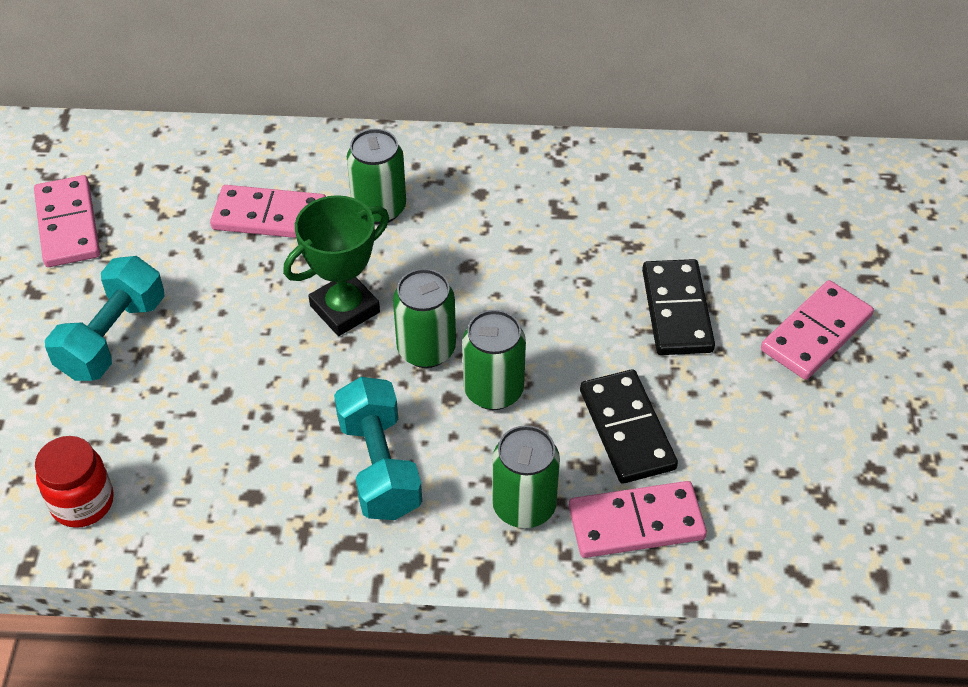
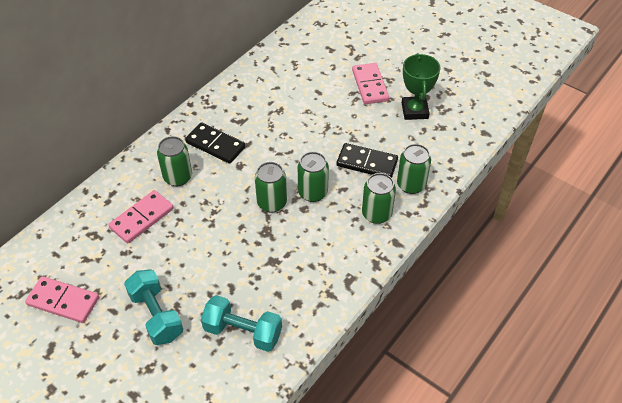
camera: 55 degrees left, 0 degrees up
red jar [35,436,114,528] -> none
green trophy [283,195,389,336] -> green trophy moved to [402,53,441,120]
turquoise dumbbell [334,377,422,520] -> turquoise dumbbell moved to [201,295,282,352]
pink domino [569,481,707,558] -> green can [397,144,431,194]
black domino [642,259,715,355] -> black domino moved to [185,122,246,164]

